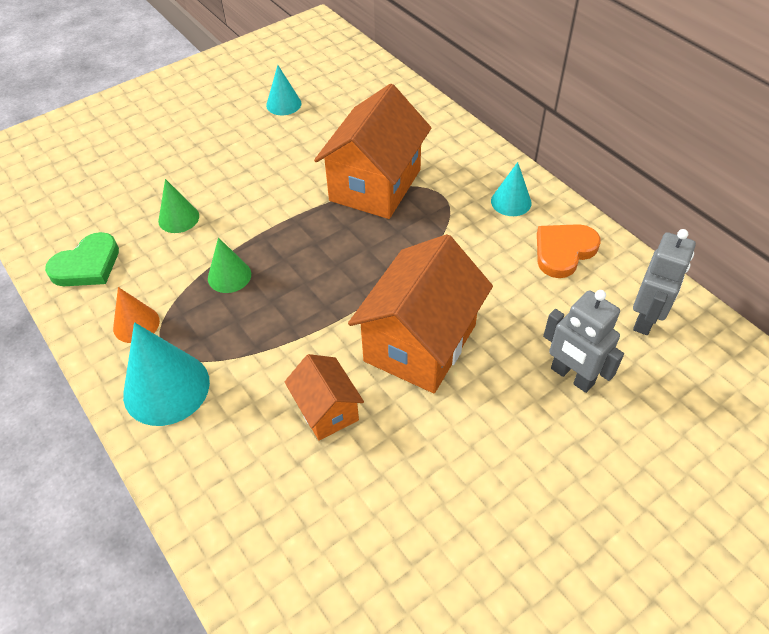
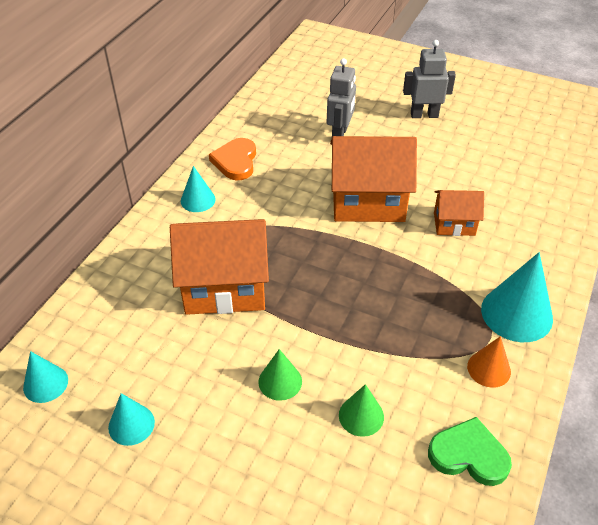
camera: 120 degrees left, 5 degrees down
green cone [208,237,251,293] -> green cone moved to [258,349,302,401]
orange house [284,354,364,441] -> orange house turned 60 degrees clockwise [434,190,484,236]
orange heart [537,224,601,278] -> orange heart turned 75 degrees clockwise [209,138,256,181]
grey robot [633,229,696,335] -> grey robot moved to [403,40,456,118]
none -> turquoise cone [23,351,68,403]

